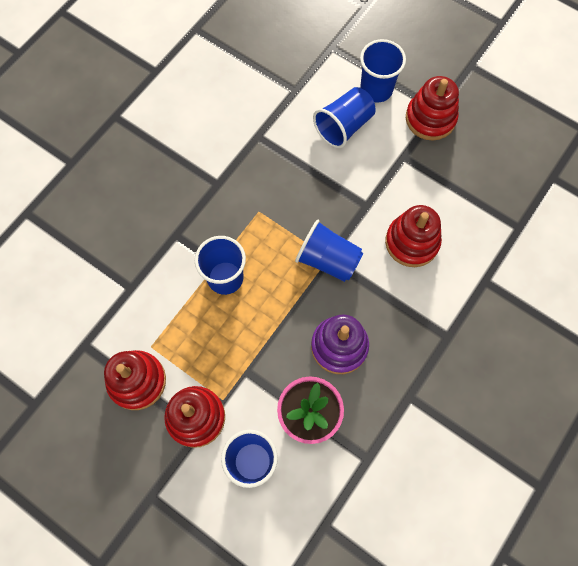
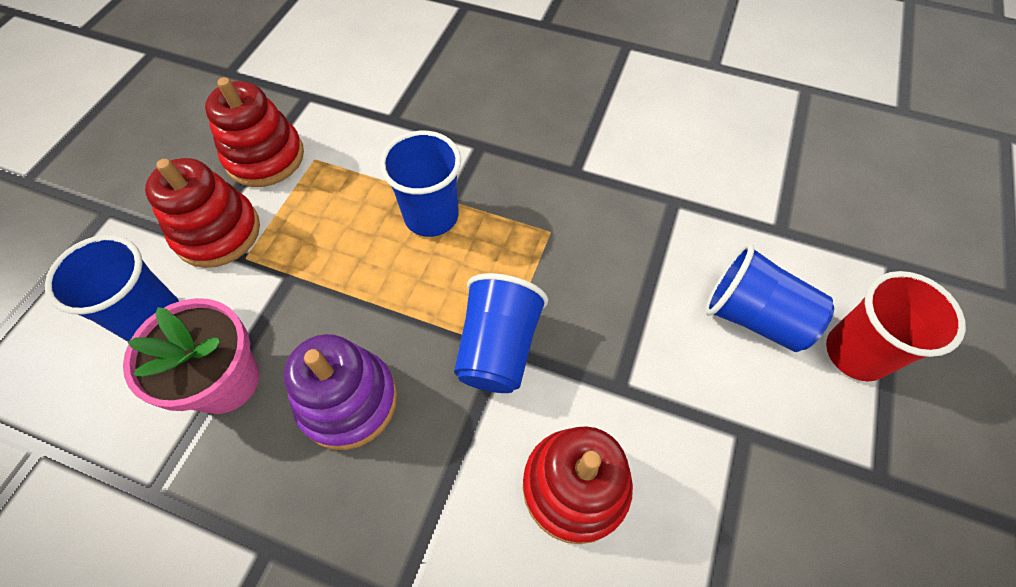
camera: 75 degrees right, 10 degrees down
blue cup [360,39,406,103] -> red cup [826,271,966,381]
red stacking toy [406,76,459,141] -> none

